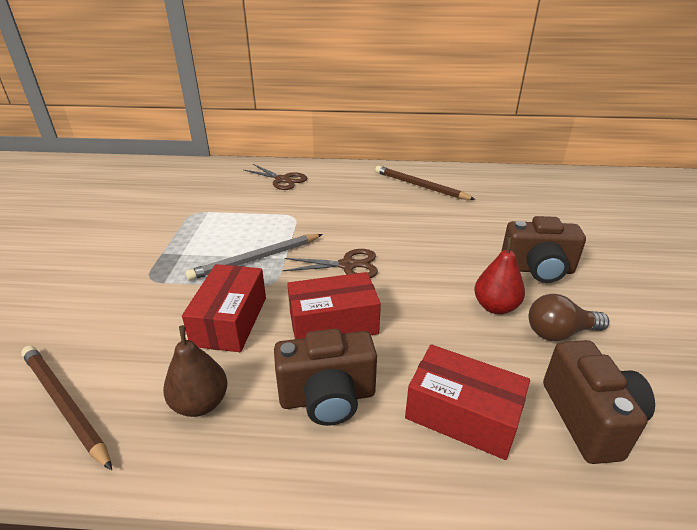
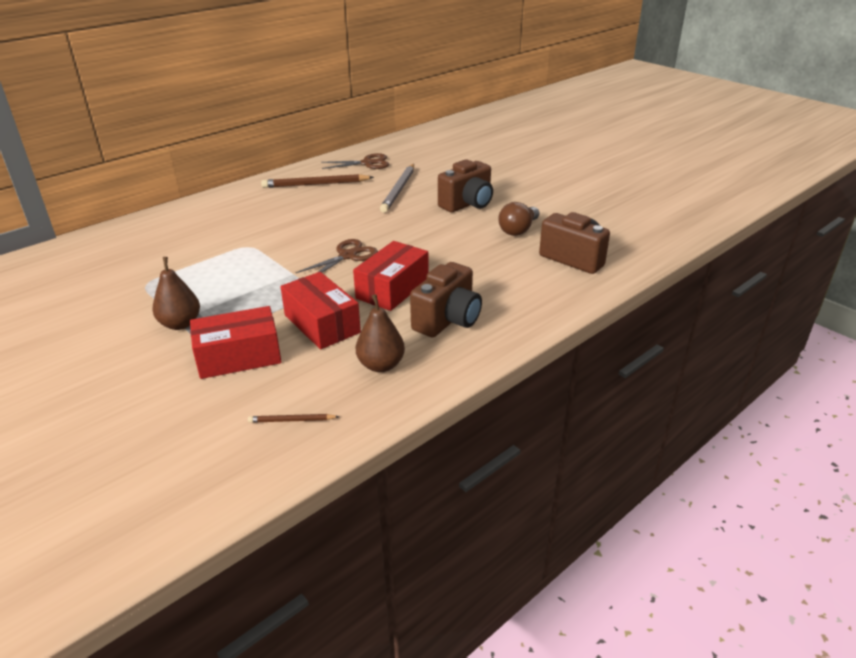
camera: 45 degrees left, 0 degrees up
brown pencil [21,346,112,470] -> brown pencil [248,414,339,423], size x0.49
grey pencil [186,234,323,281] -> grey pencil moved to [380,164,414,213]
brown scissors [244,164,307,190] -> brown scissors moved to [321,153,389,169]
red box [405,344,530,460] -> red box moved to [190,306,282,379]
red pear [474,237,525,314] -> none
none -> brown pear [152,257,200,330]

